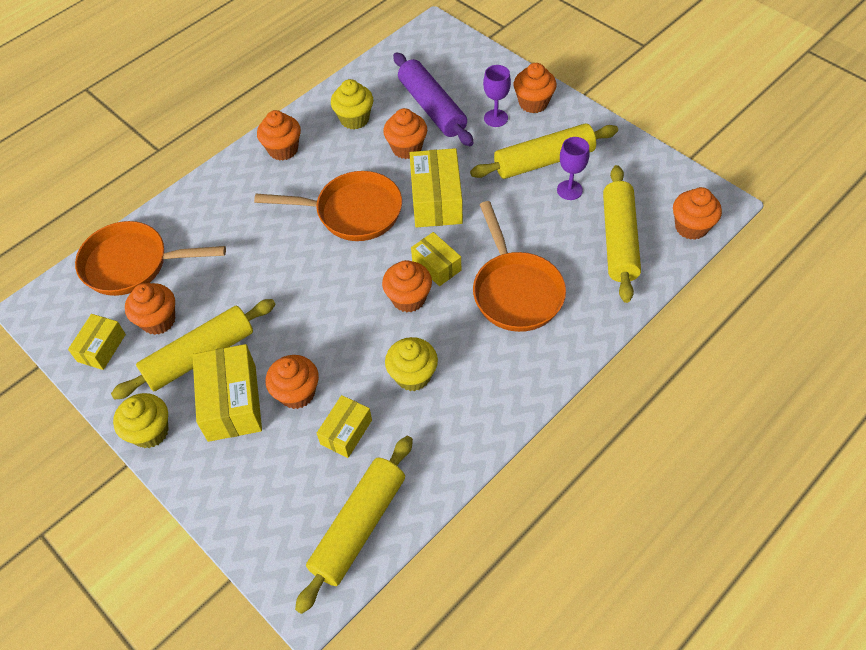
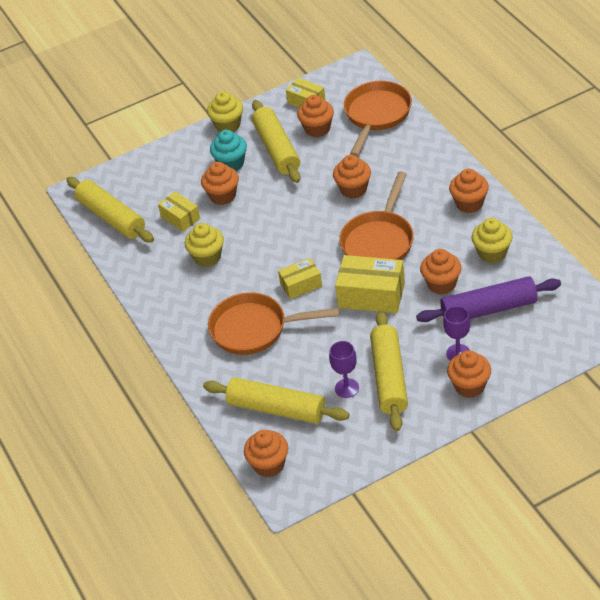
camera: 110 degrees right, 10 degrees down
yellow box [193,344,262,442] -> turquoise cupcake [210,130,247,171]
orange cupcake [382,260,432,312] -> orange cupcake moved to [333,155,371,199]

